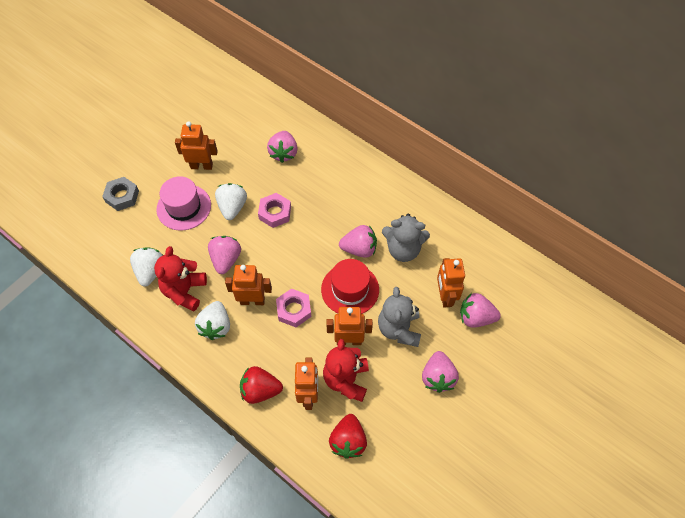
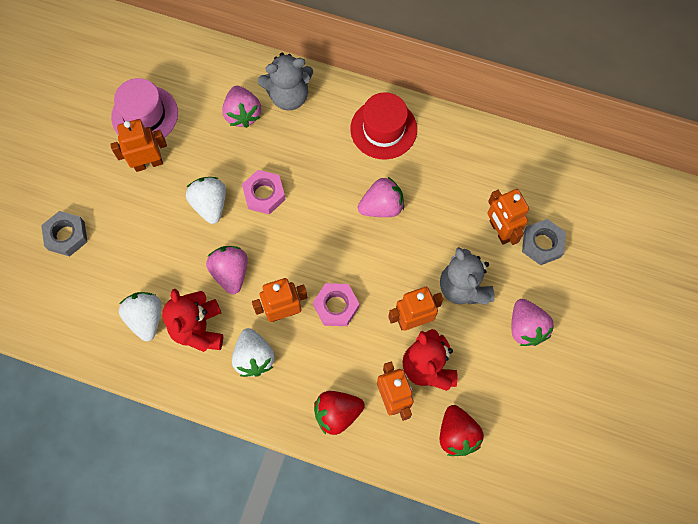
camera: 20 degrees left, 10 degrees up
pink hat [156,176,211,231] -> pink hat moved to [111,78,178,138]
red hat [321,259,379,314] -> red hat moved to [350,92,417,159]
grey teddy bear [382,214,430,262] -> grey teddy bear moved to [258,53,313,110]
pink strawberry [460,293,501,328] -> grey nut [522,219,566,265]

